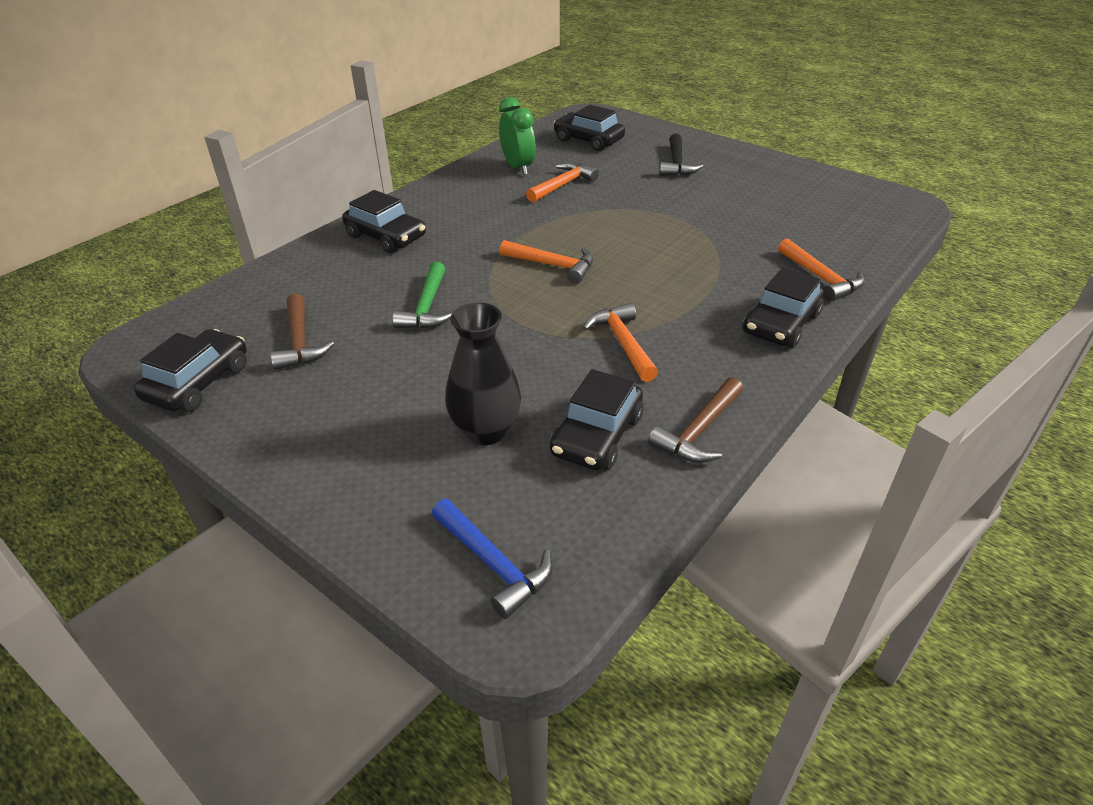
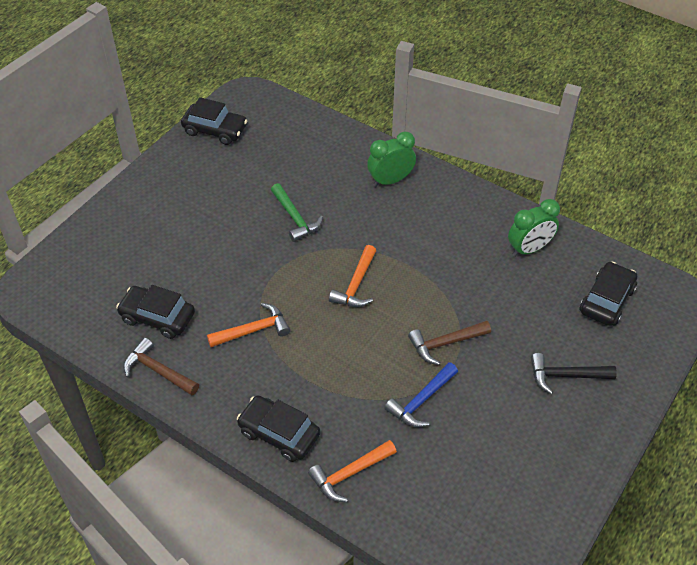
camera: 85 degrees right, 10 degrees up
brown hammer [270,293,334,370] -> brown hammer moved to [408,320,491,365]
black car [342,190,426,253] -> green clock [367,132,416,187]
green hammer [393,262,452,329] -> green hammer turned 120 degrees counterclockwise [271,183,323,242]
blue hammer [432,499,553,619] -> blue hammer moved to [384,362,458,427]
black vase [445,303,521,445] -> none
orange hammer [526,162,599,202] -> none

